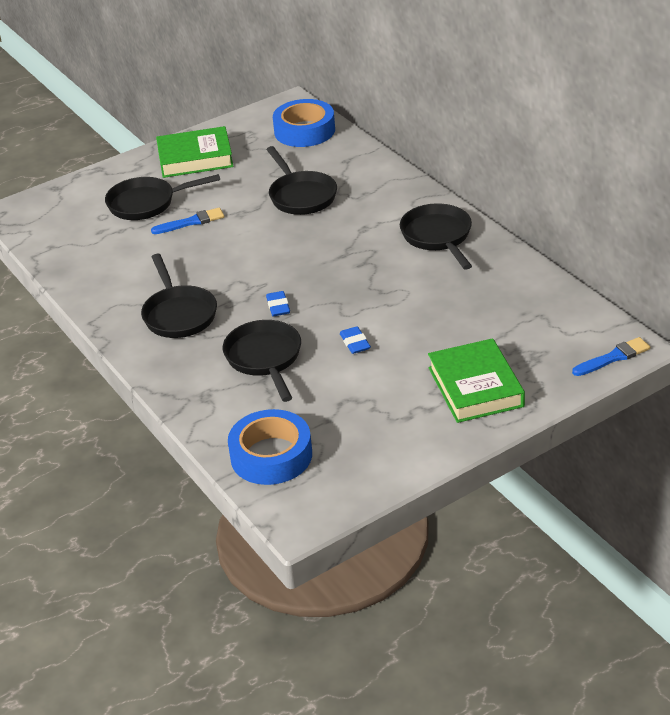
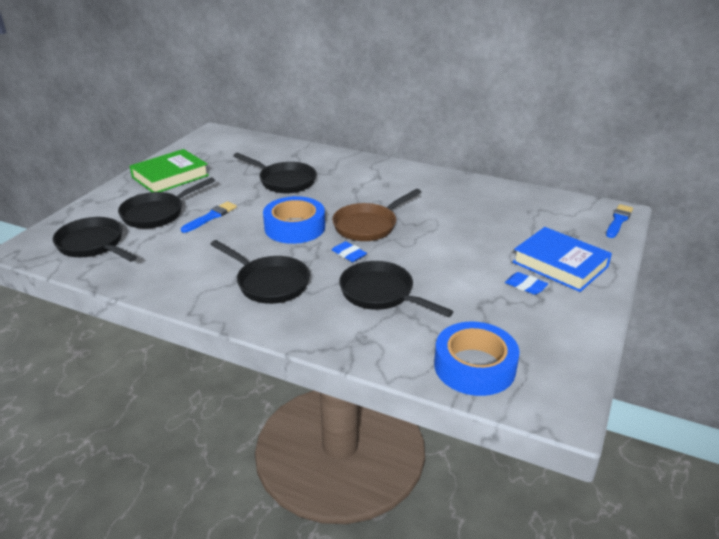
camera: 35 degrees left, 5 degrees down
blue tape [273,99,335,147] -> blue tape moved to [263,196,325,244]
blue eraser [340,326,371,354] -> blue eraser moved to [505,272,548,295]
black pan [400,203,472,270] -> black pan moved to [52,217,137,262]
green book [428,338,525,423] -> blue book [512,227,612,292]
none -> brown pan [332,189,421,241]

